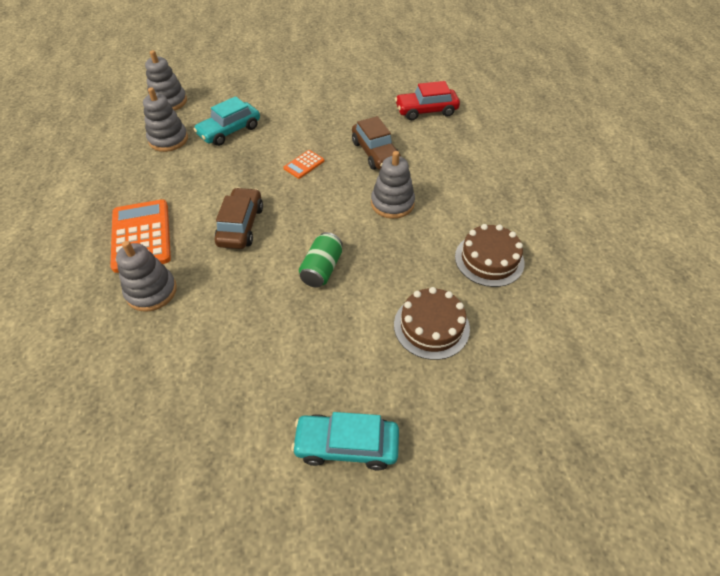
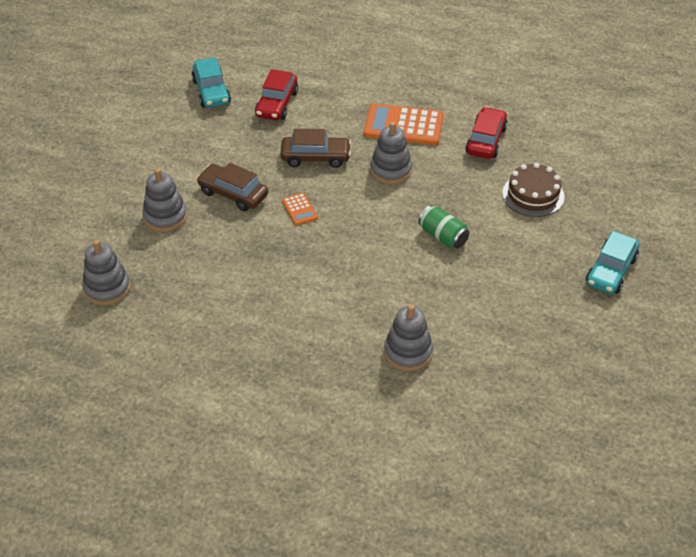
camera: 65 degrees left, 5 degrees down
orange calculator [110,199,171,273] -> orange calculator moved to [364,104,444,145]
grey stacking toy [143,87,188,152] -> grey stacking toy moved to [142,168,187,232]
turquoise car [193,96,260,146] -> turquoise car moved to [191,57,231,108]
brown car [215,187,263,249] -> brown car moved to [196,163,268,211]
brown cake [455,224,525,287] -> red car [465,107,508,159]

